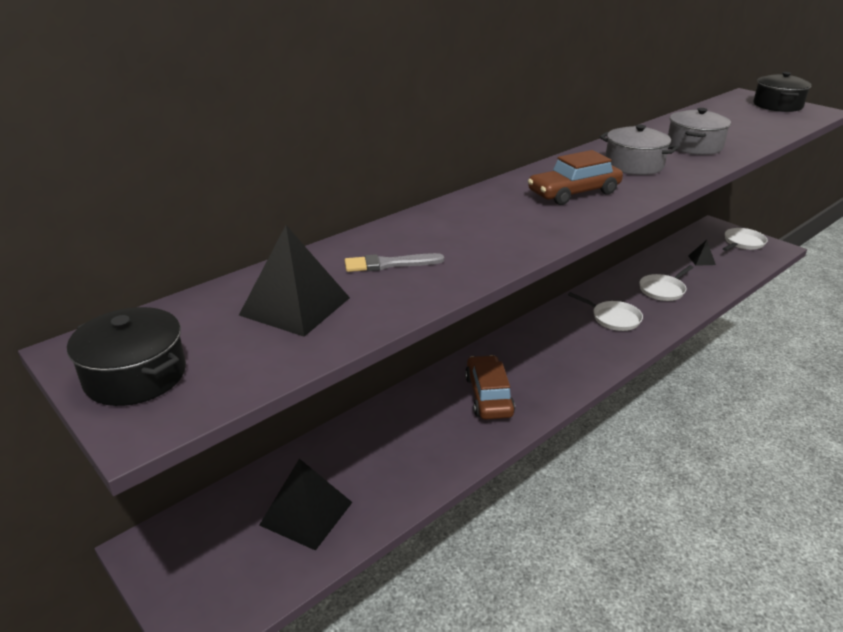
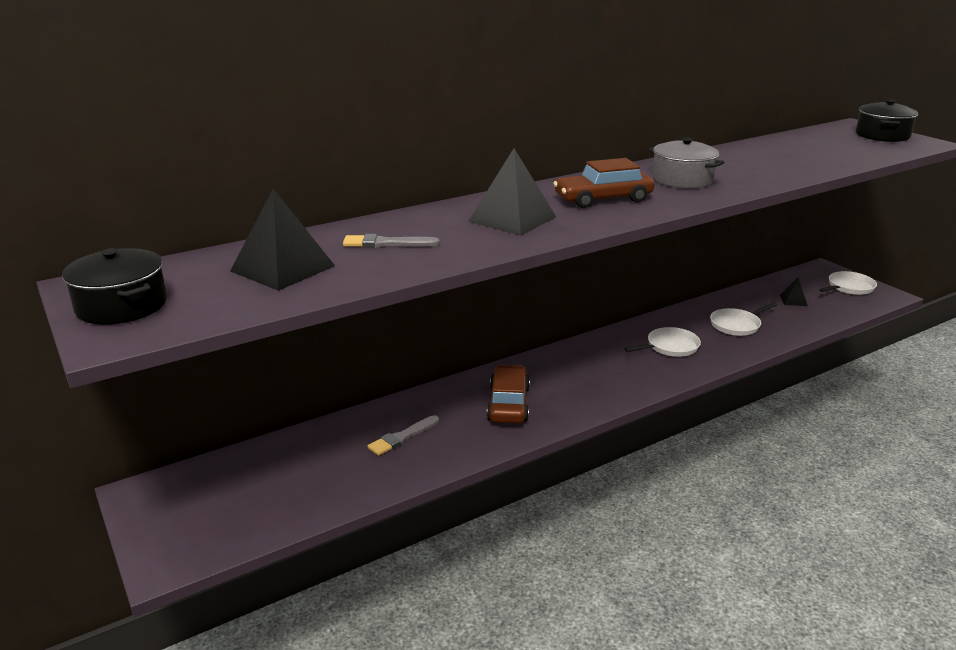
camera: 10 degrees right, 5 degrees down
black pyramid [259,458,352,551] -> black pyramid moved to [468,149,556,236]
white pan [568,292,643,331] -> white pan turned 75 degrees counterclockwise [624,327,701,357]
grey pot [668,108,731,155] -> none
none -> grey brush [367,415,439,456]

